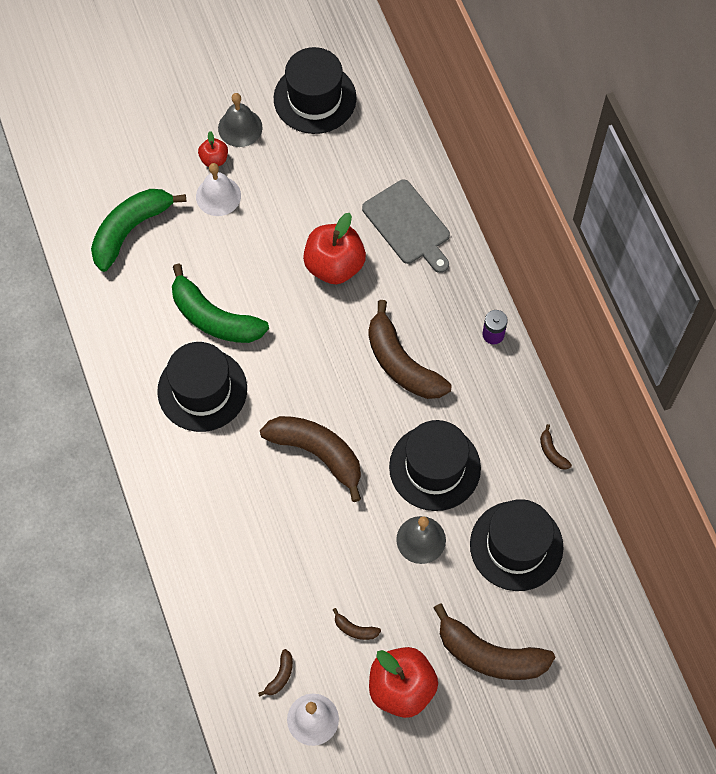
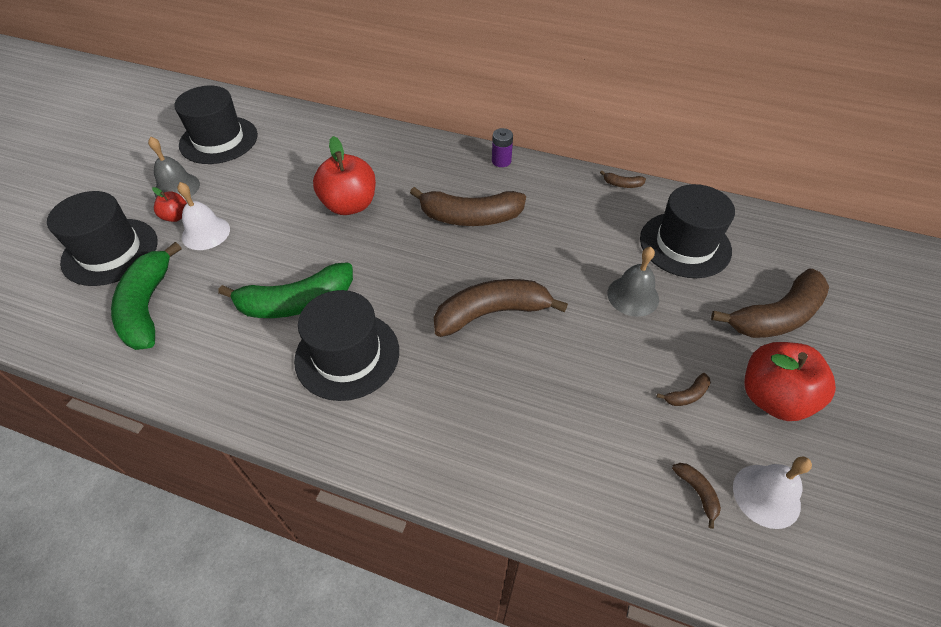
camera: 50 degrees left, 15 degrees down
grey cutting board [362,180,450,273] -> none
black hat [389,420,481,511] -> black hat moved to [47,191,158,286]

